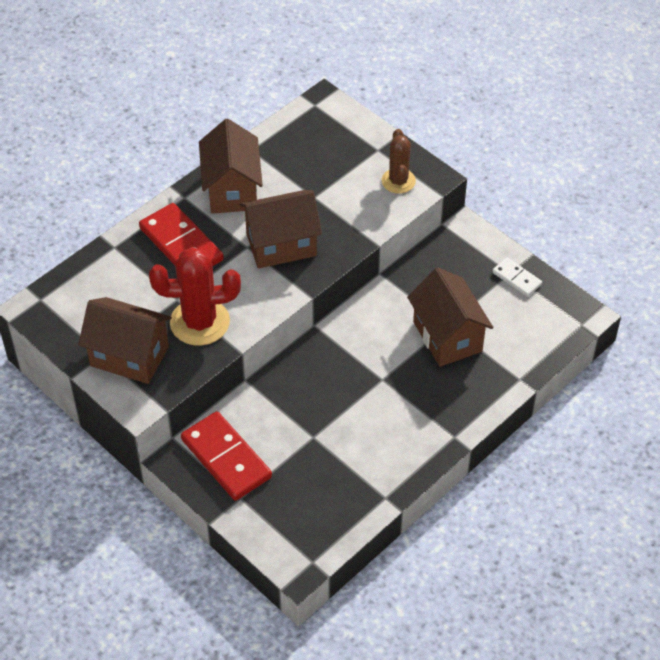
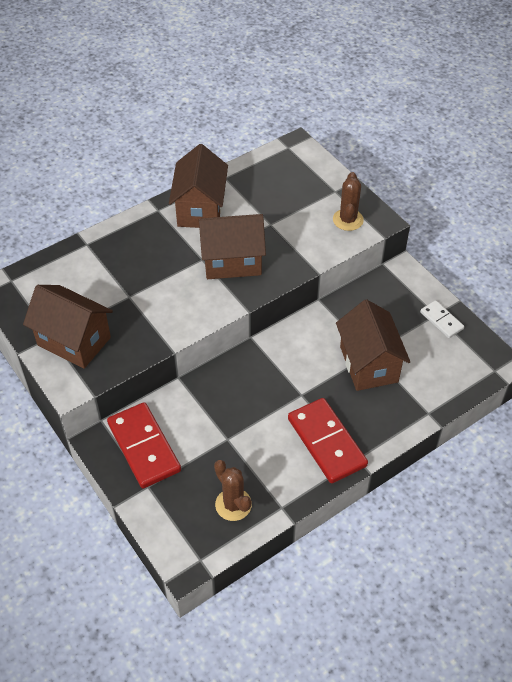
camera: 10 degrees right, 0 degrees up
red domino [139,203,224,266] -> red domino moved to [288,398,368,483]
red cactus [149,247,241,346] -> none
none -> brown cactus [214,460,252,521]

